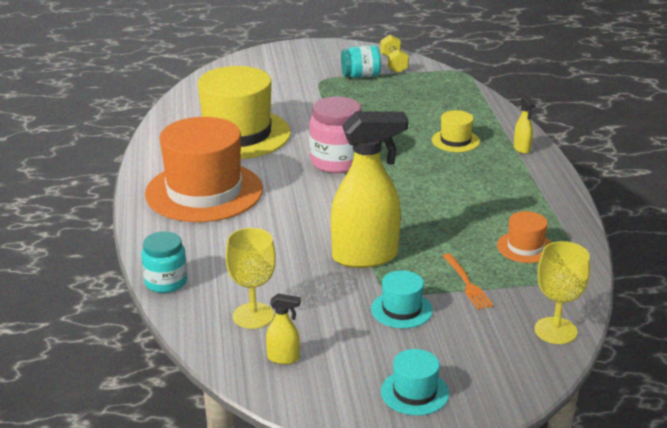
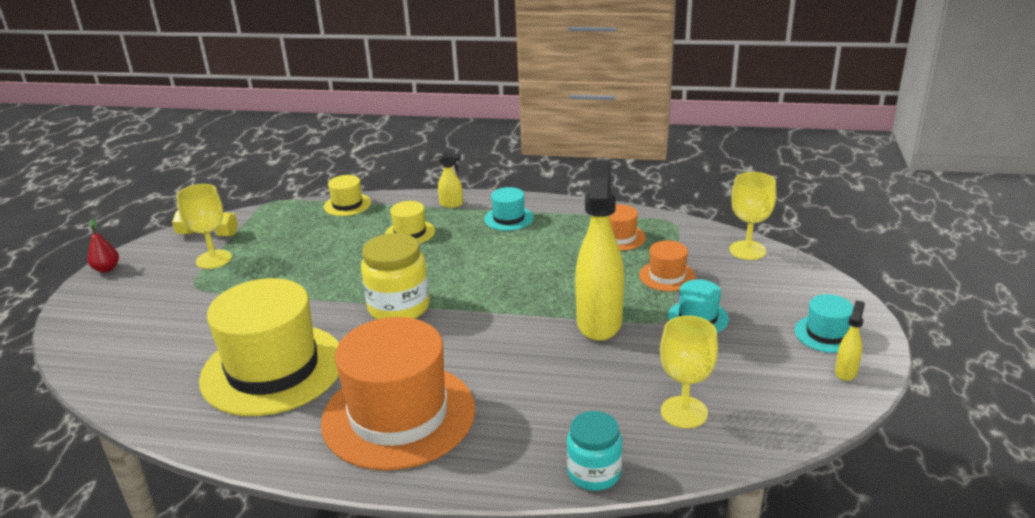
camera: 70 degrees left, 0 degrees up
yellow spray bottle [266,294,301,364] -> yellow spray bottle moved to [835,300,865,381]
pink jar [309,96,362,173] -> yellow jar [361,233,430,319]
turquoise jar [341,45,381,78] -> yellow goblet [177,184,232,269]
orange fork [443,253,493,310] -> orange hat [639,240,696,291]
none -> red pear [87,219,119,272]
none -> yellow hat [324,175,371,216]
none -> turquoise hat [484,187,533,231]

